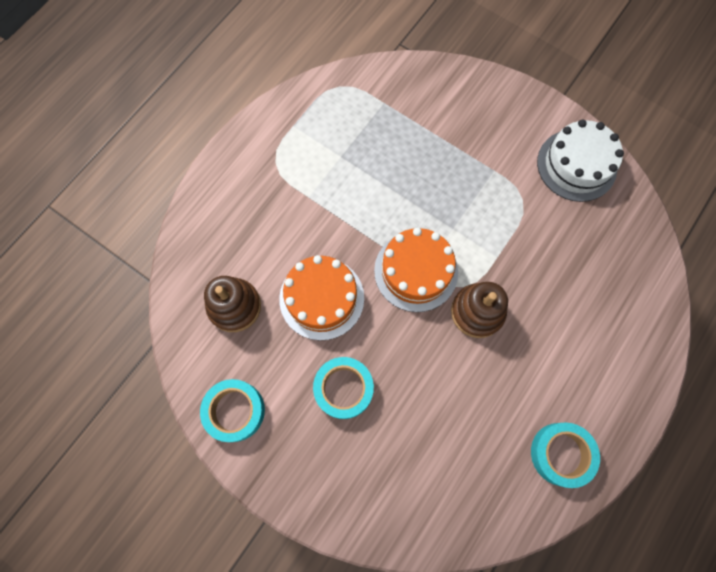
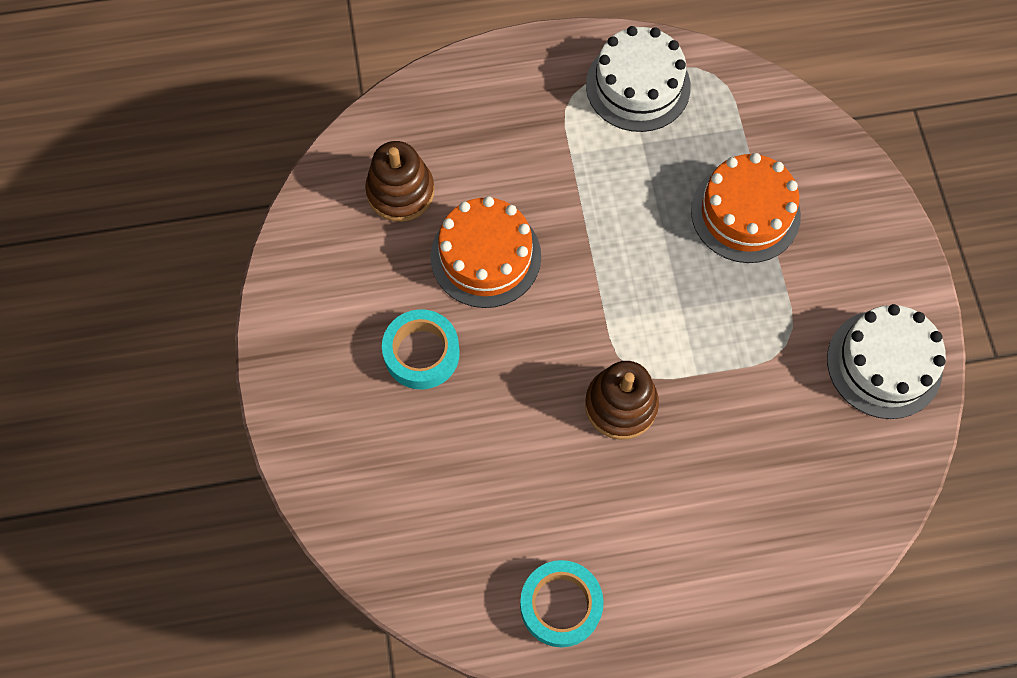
camera: 45 degrees right, 5 degrees down
turquoise tape [200,379,265,442] -> none
orange cake [374,228,458,312] -> orange cake moved to [691,153,801,263]
none -> white cake [586,26,691,132]

